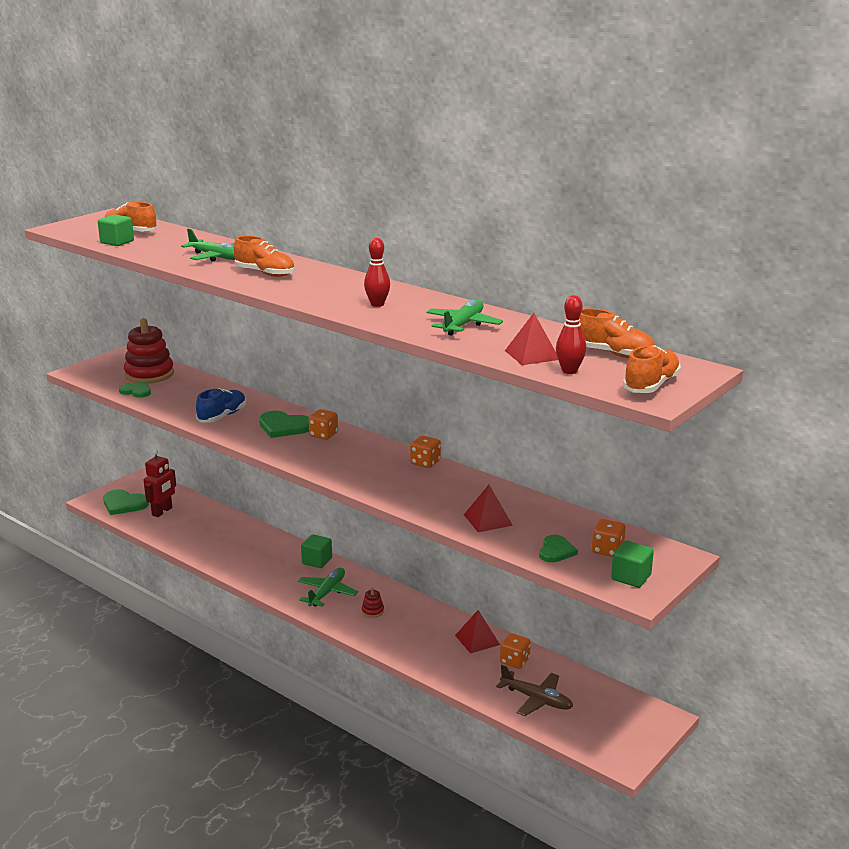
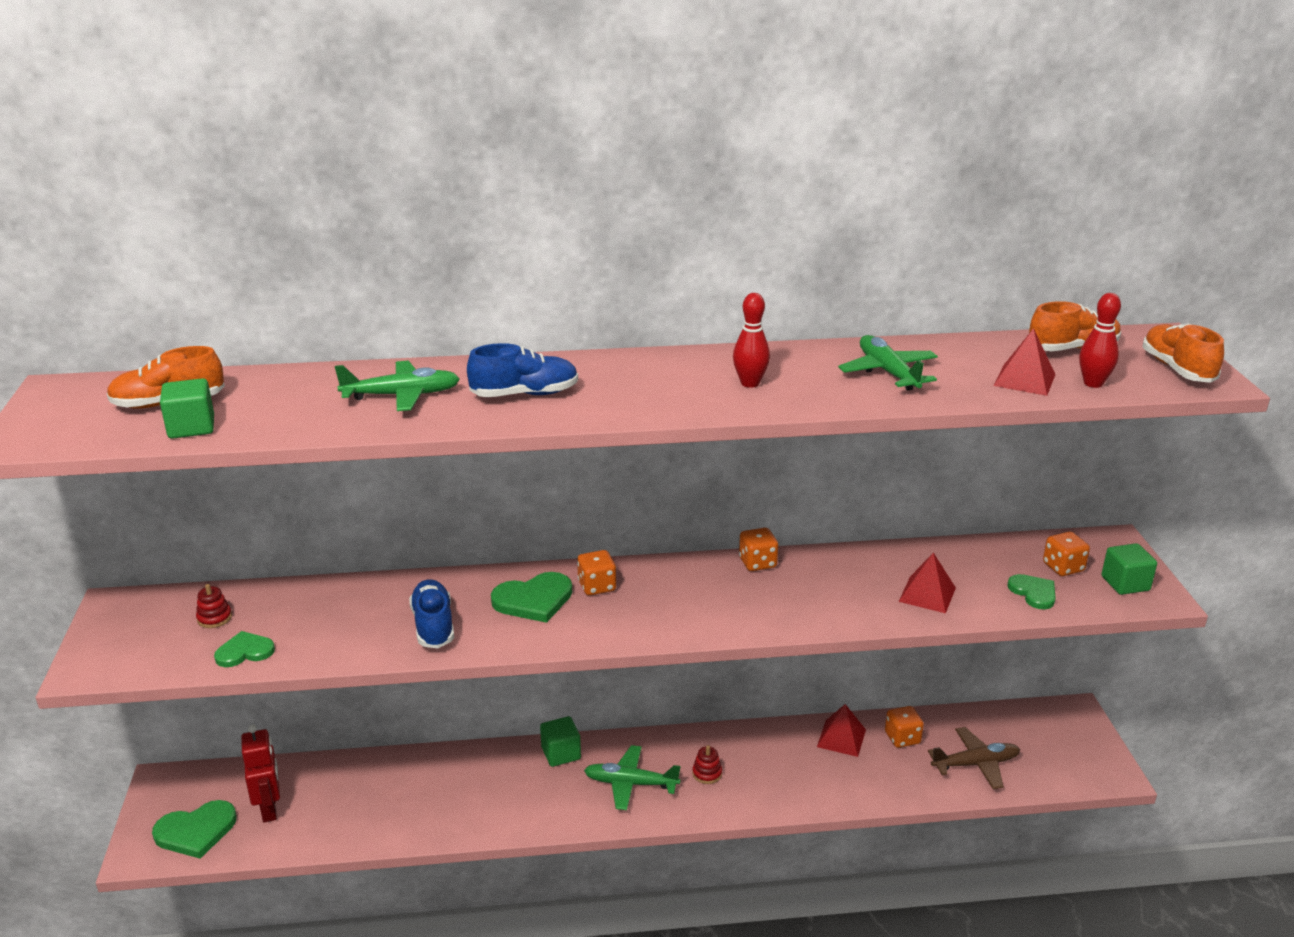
camera: 45 degrees left, 5 degrees up
red stacking toy [124,318,174,384] -> red stacking toy [196,584,232,628], size x0.42
orange shoe [234,236,295,277] -> blue shoe [467,343,578,397]
green plane [298,567,358,606] -> green plane turned 60 degrees counterclockwise [584,745,681,810]

